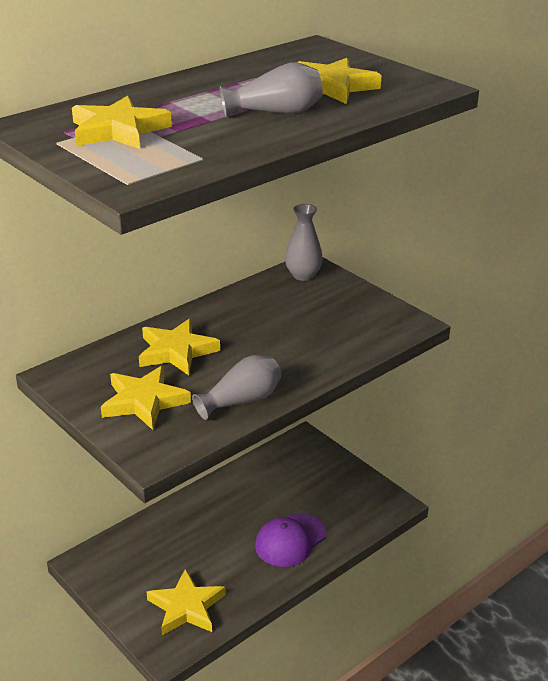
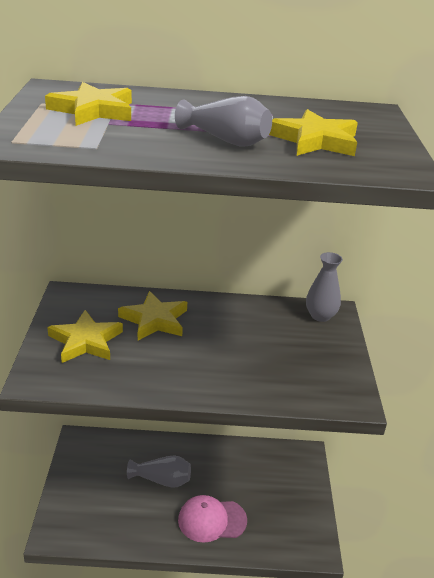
camera: 40 degrees right, 0 degrees up
yellow star [147,568,225,635] -> none
grey vase [192,355,281,420] -> grey vase moved to [127,455,191,488]
purple cap [255,513,326,567] -> pink cap [178,495,247,543]

